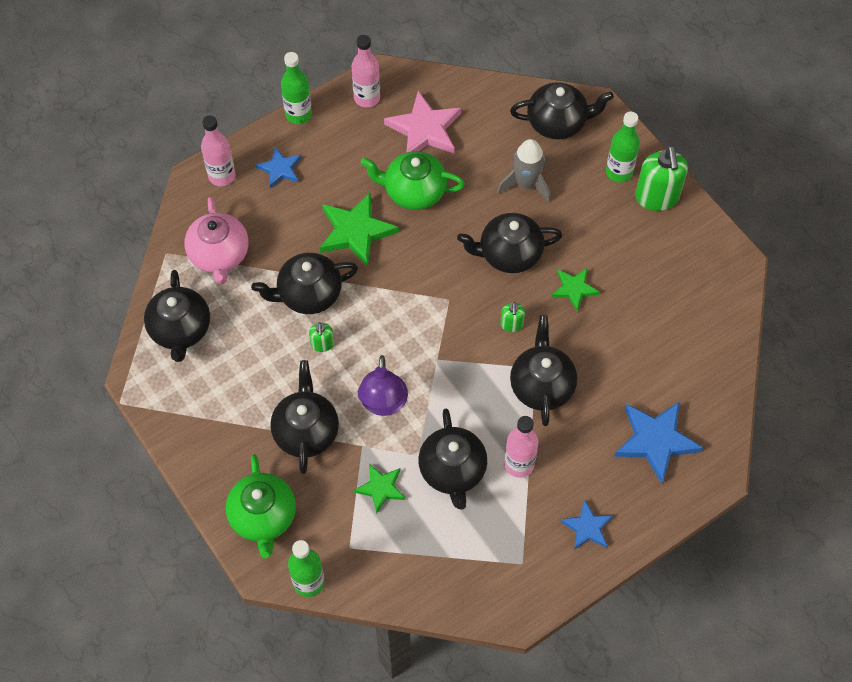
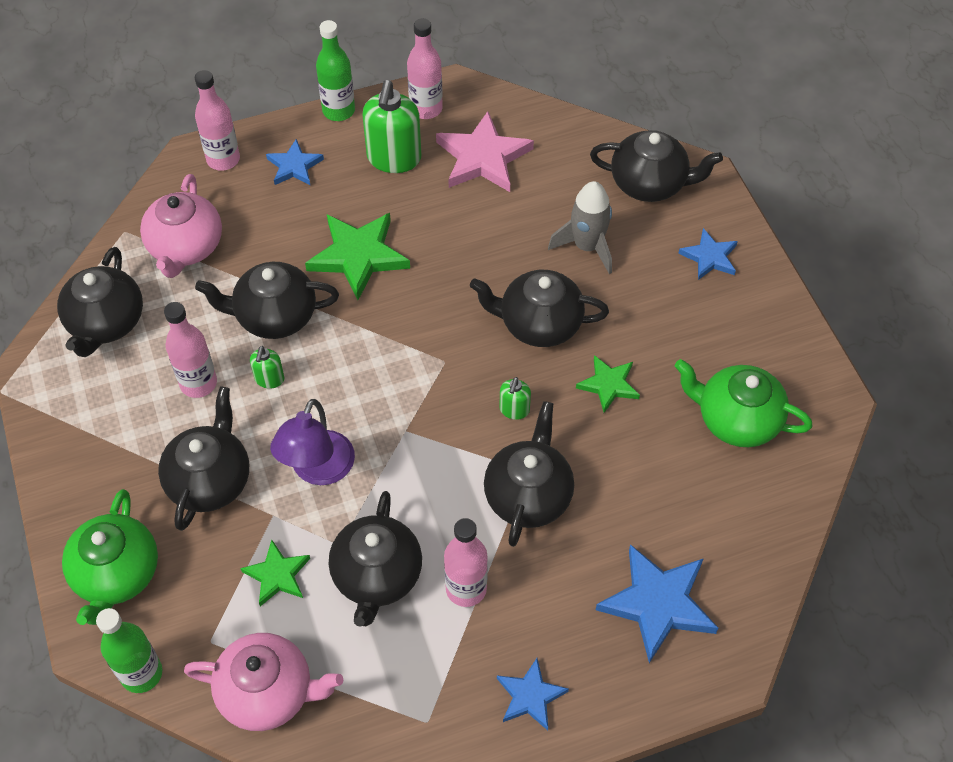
camera: 15 degrees right, 5 degrees down
green teapot [361,151,465,210] -> green teapot moved to [674,359,812,447]
green bottle [606,112,640,183] -> blue star [678,228,738,280]
green soap dispenser [635,146,688,211] -> green soap dispenser moved to [363,80,421,173]
none -> pink bottle [164,302,217,398]
none -> pink teapot [184,633,343,731]

